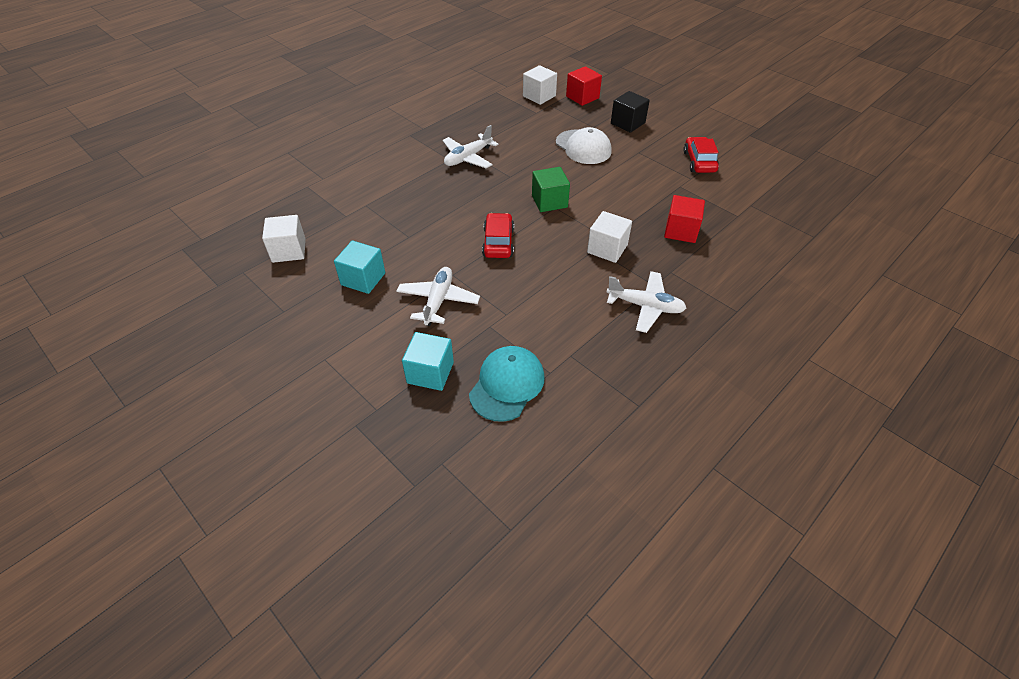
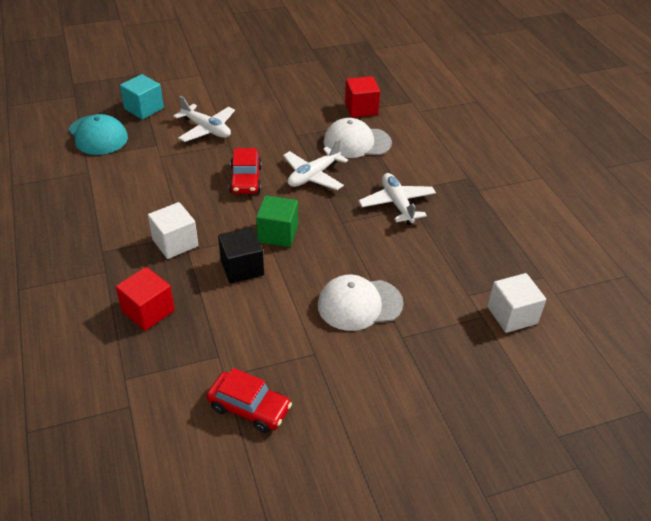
camera: 115 degrees right, 5 degrees down
white cube [262,215,306,263] -> none
turquoise cube [334,240,385,294] -> none
red car [482,213,514,258] -> red car turned 60 degrees clockwise [229,148,262,194]
red cube [566,66,602,106] -> red cube moved to [345,76,380,118]
white plane [607,271,686,333] -> white plane moved to [283,139,348,190]
black cube [611,91,650,133] -> black cube moved to [218,227,264,283]
none -> white cap [324,118,392,158]

